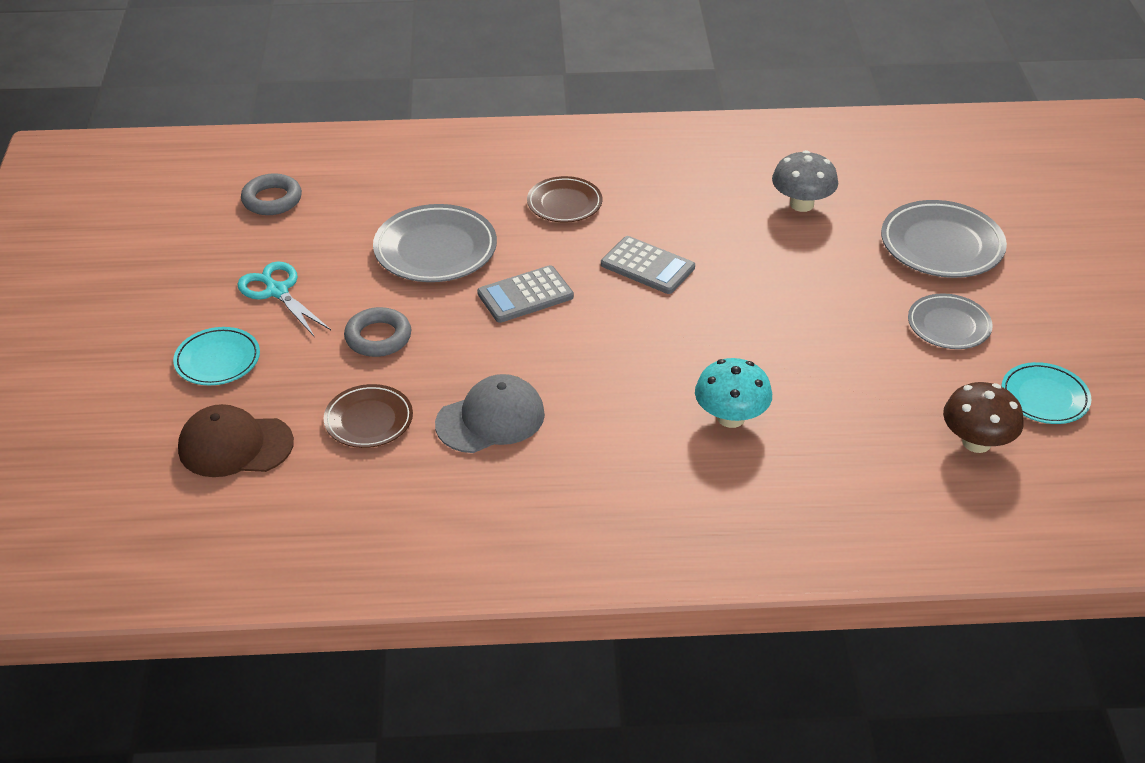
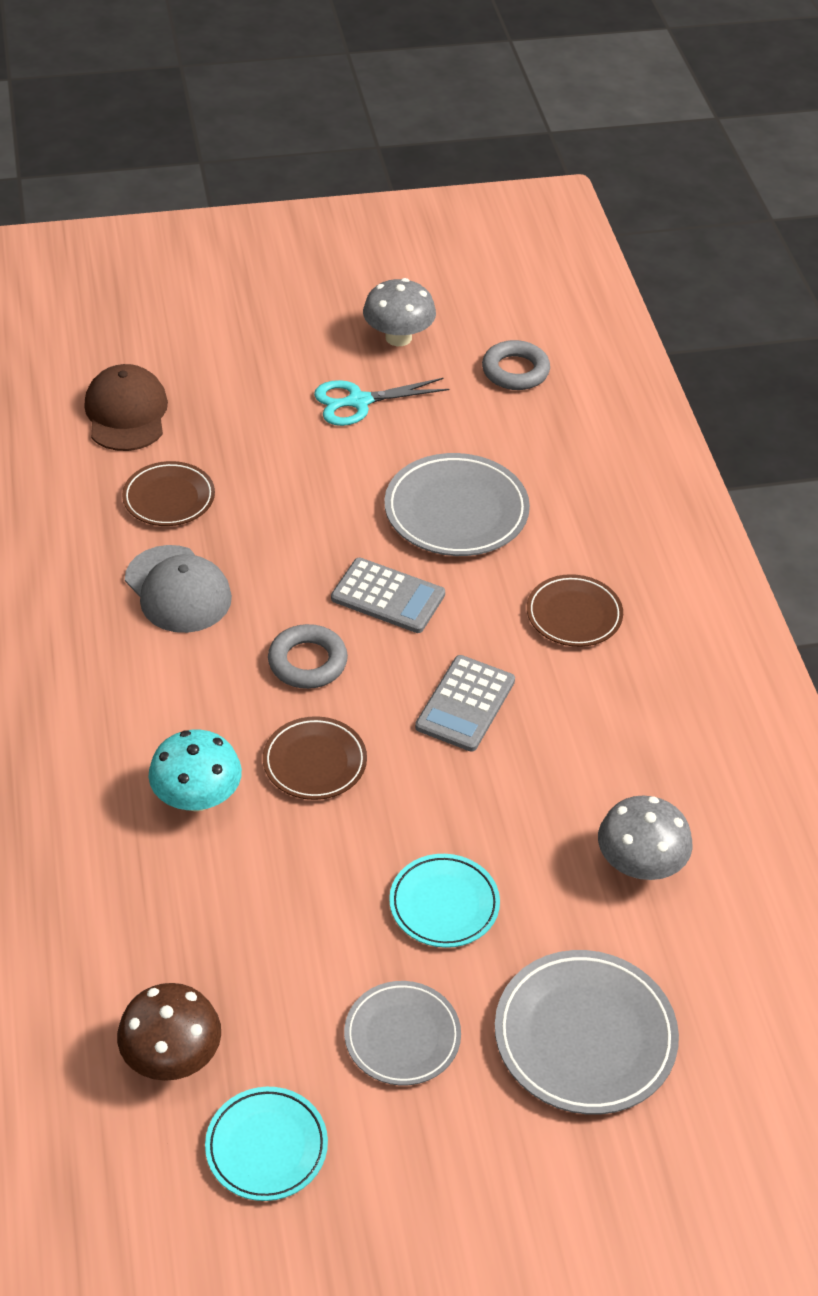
camera: 80 degrees right, 5 degrees up
turquoise plate [173,327,260,385] -> turquoise plate moved to [389,854,500,948]
turquoise scissors [237,261,331,336] -> turquoise scissors turned 150 degrees counterclockwise [314,378,450,426]
grey ring [344,307,411,357] -> grey ring moved to [268,624,348,689]
grey calculator [477,265,574,323] -> grey calculator turned 150 degrees clockwise [331,558,445,633]
none -> brown plate [263,716,367,800]
none -> grey mushroom [363,278,436,346]

